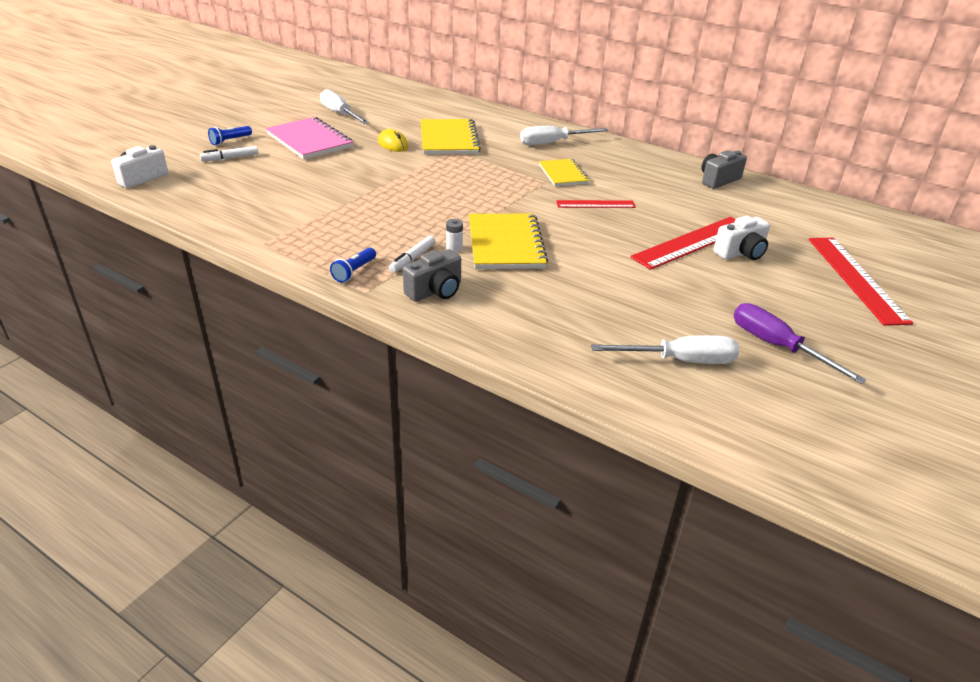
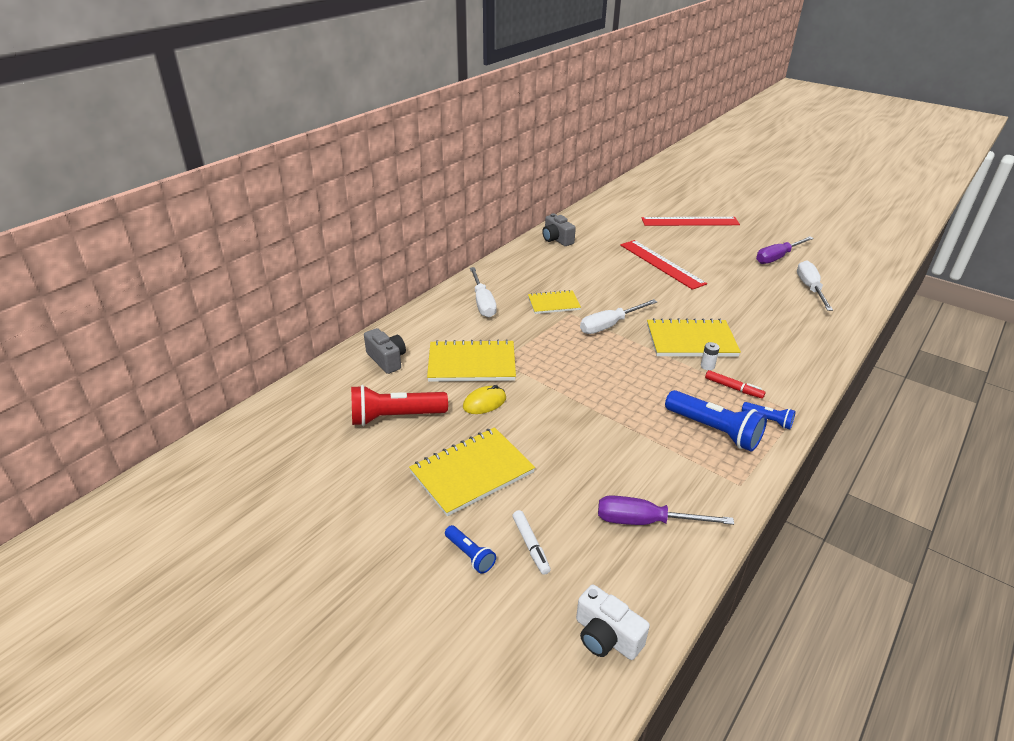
camera: 85 degrees left, 0 degrees up
pink notebook [266,117,353,160] -> yellow notebook [409,427,535,516]
white screwdriver [320,89,369,124] -> white screwdriver moved to [580,299,657,334]
white marker [389,236,436,273] -> red marker [705,370,765,399]
grey camera [403,249,461,302] -> grey camera moved to [364,328,406,374]
red ruler [556,200,636,208] -> none
white camera [713,216,770,260] -> none
none -> red flashlight [351,385,448,426]
none -> purple screwdriver [598,495,734,525]
none -> blue flashlight [665,390,767,452]

